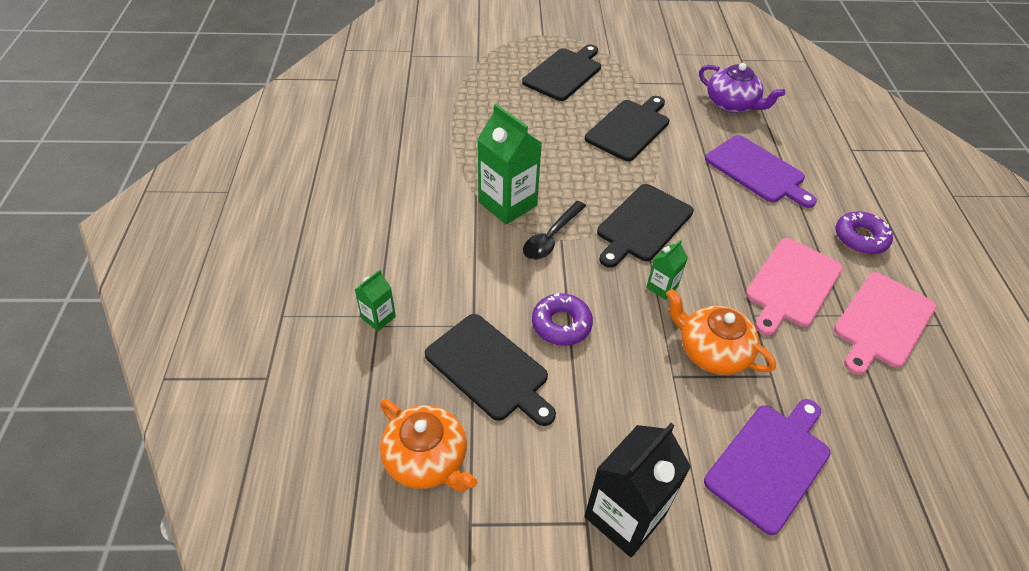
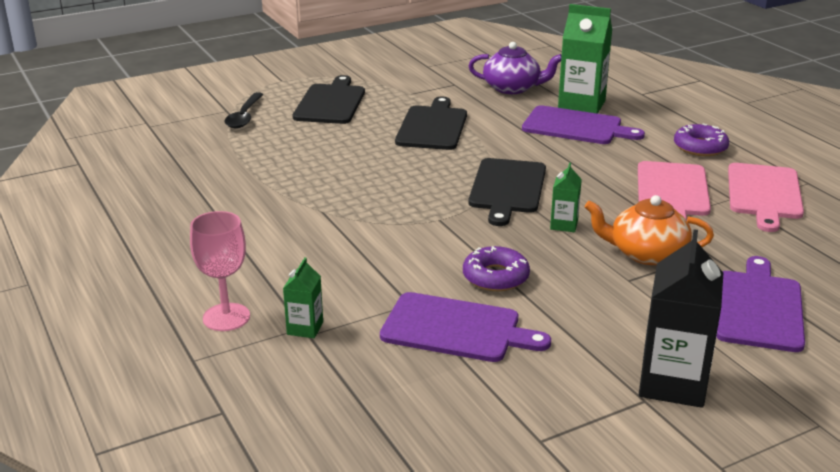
camera: 25 degrees left, 20 degrees down
orange teapot [380,399,477,492] -> none
black cutting board [425,314,556,426] -> purple cutting board [380,292,551,362]
green carton [477,104,542,224] -> green carton moved to [558,4,612,114]
black spoon [523,201,586,260] -> black spoon moved to [224,92,264,128]
none -> pink goblet [190,211,250,331]

